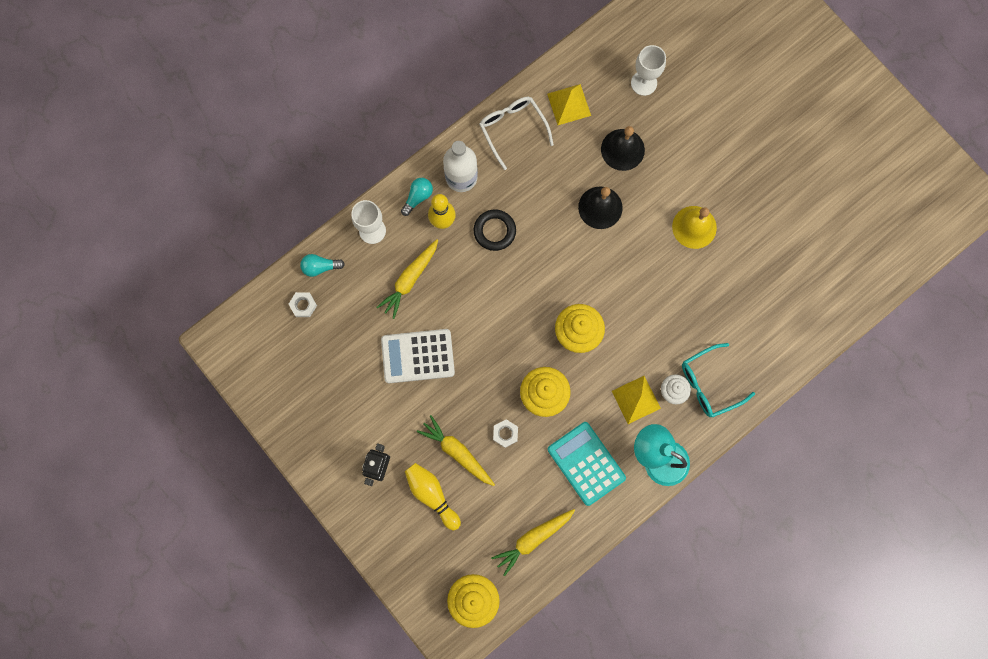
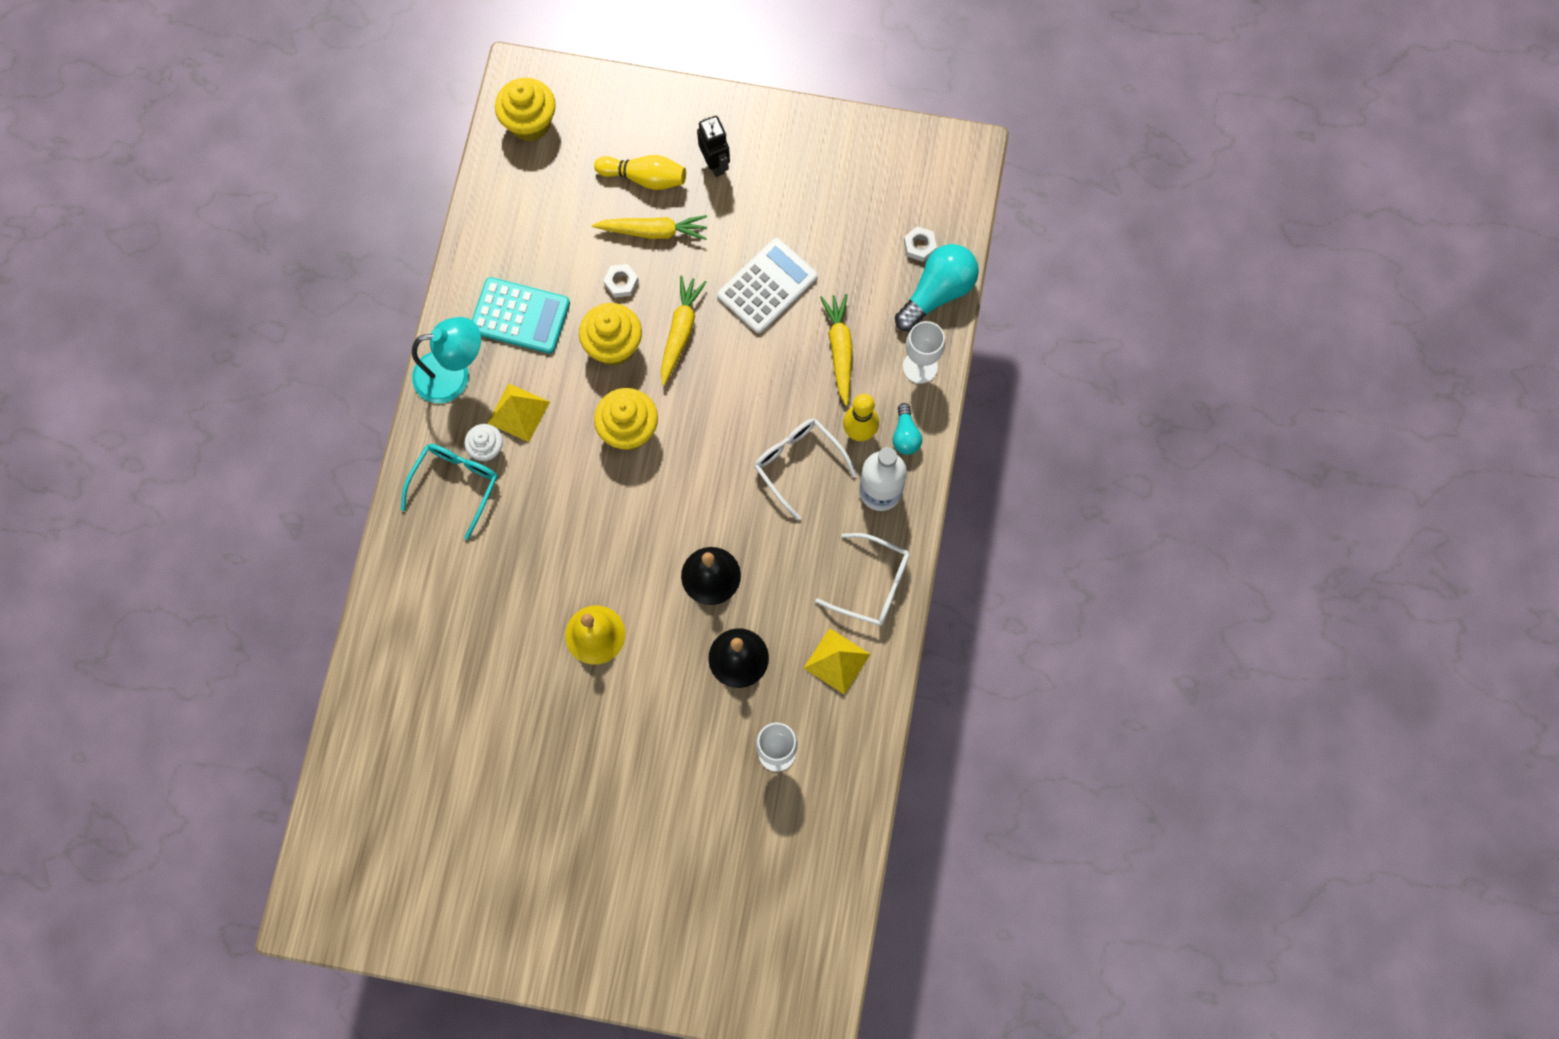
camera: 140 degrees right, 5 degrees down
turquoise light bulb [300,254,345,277] -> turquoise light bulb [895,244,979,331], size x1.86
black ring [474,209,516,251] -> white glasses [754,419,856,520]
yellow carrot [491,509,575,576] -> yellow carrot moved to [661,276,706,385]

